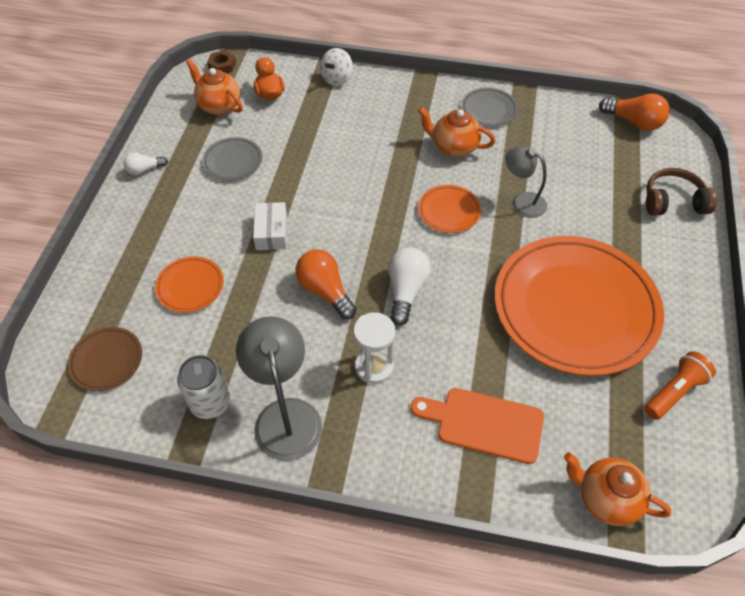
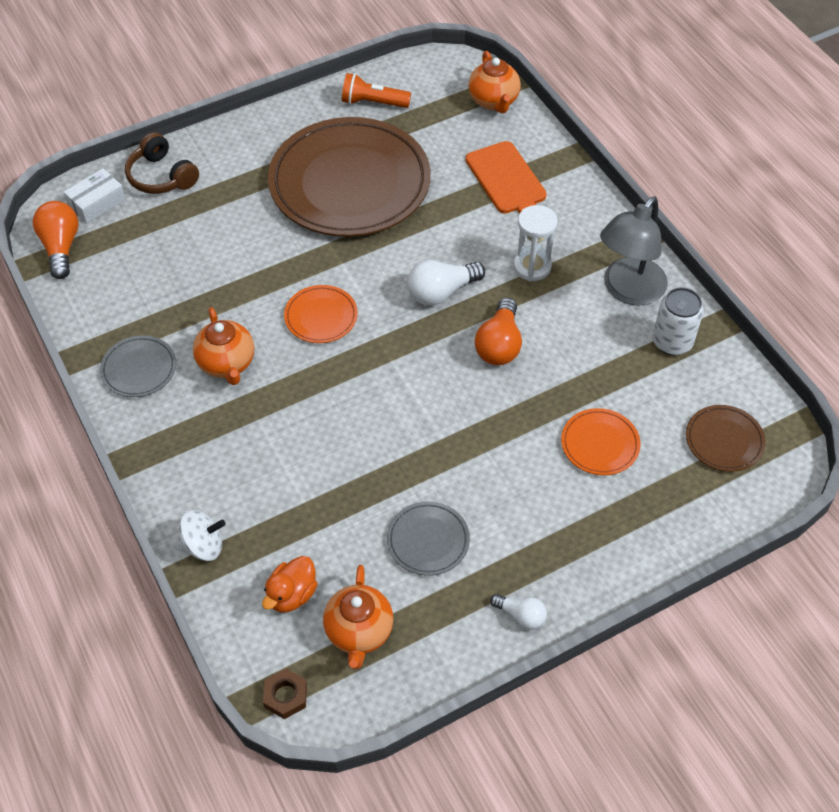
camera: 130 degrees left, 0 degrees up
white box [253,202,287,250] -> white box moved to [64,168,126,223]
orange plate [495,236,664,376] -> brown plate [268,117,431,237]
grey lamp [505,146,547,218] -> none

